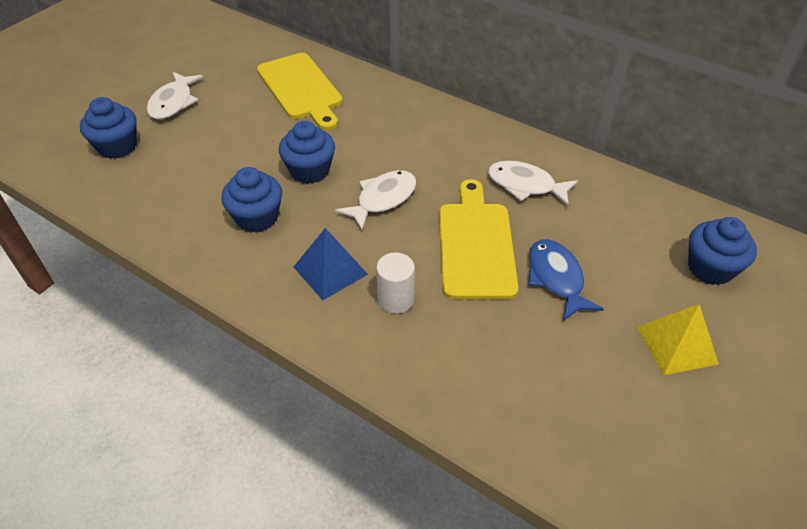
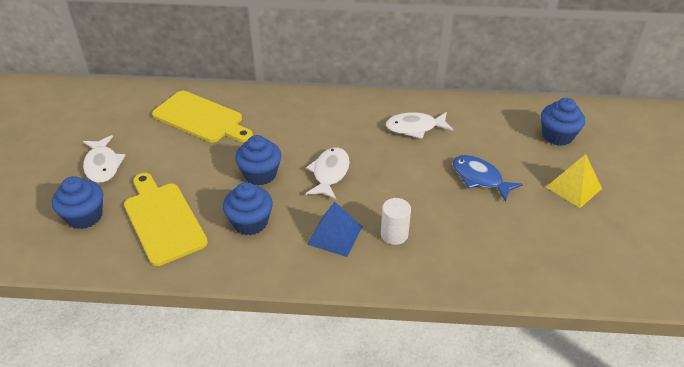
camera: 30 degrees left, 5 degrees down
yellow cutting board [439,179,519,299] -> yellow cutting board moved to [124,173,208,266]

